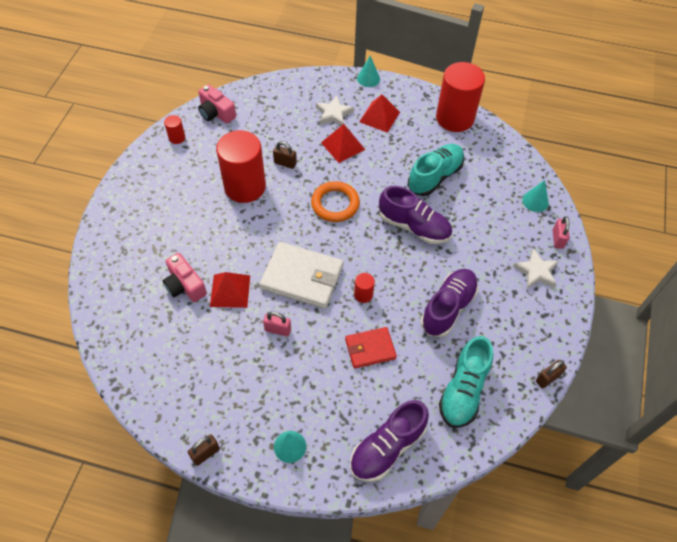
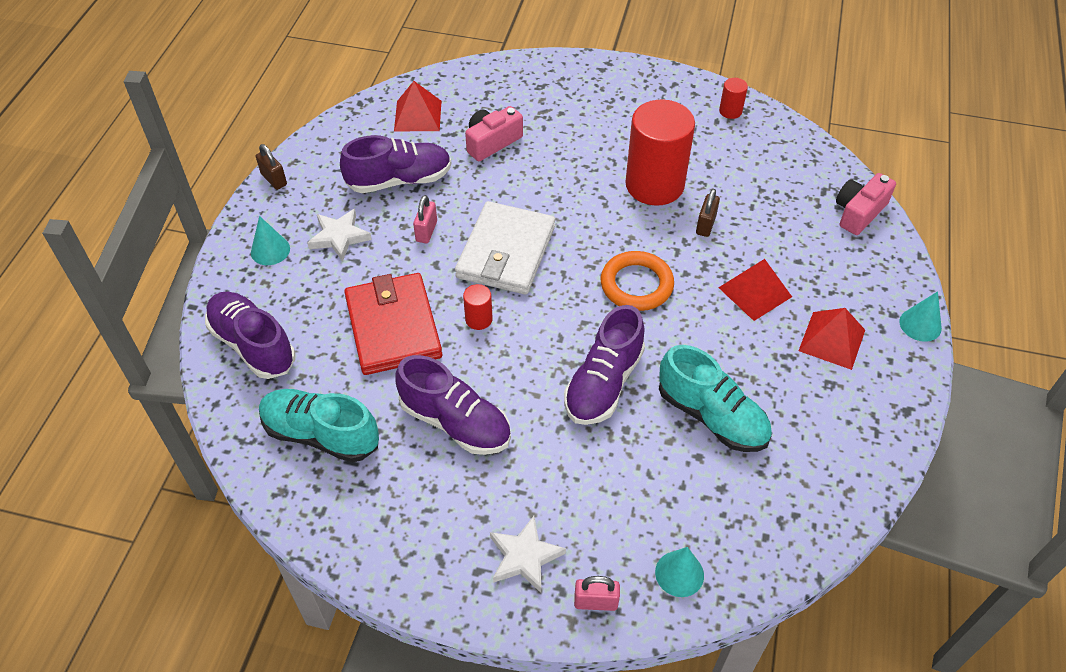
camera: 90 degrees right, 5 degrees down
pink camera [198,84,236,124] -> pink camera moved to [836,173,896,235]
red pyramid [210,272,250,308] -> red pyramid moved to [394,81,441,131]
white star [316,96,354,126] -> white star moved to [307,209,372,261]
red wallet [345,327,397,369] -> red wallet [344,273,442,375], size x1.69
red cylinder [436,62,485,132] -> none
brown padlock [536,360,567,388] -> none
none -> purple shoe [340,135,452,193]

